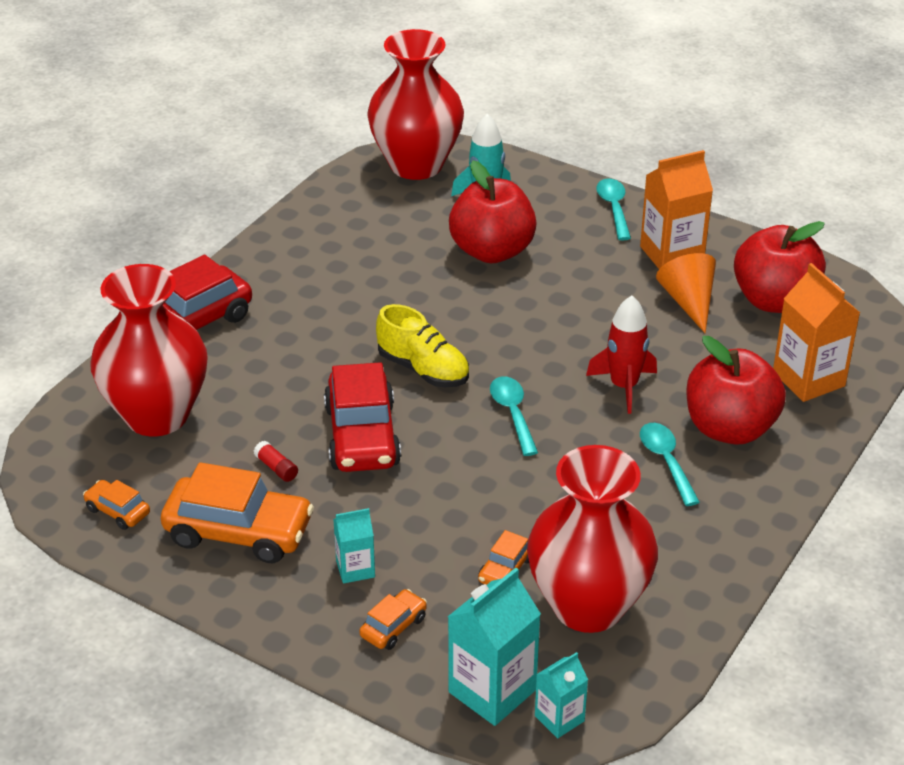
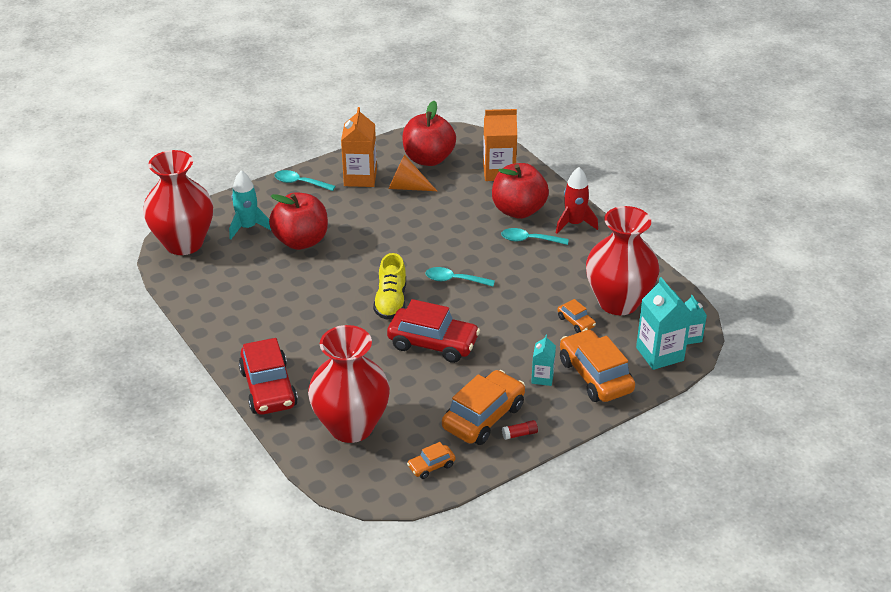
camera: 65 degrees left, 0 degrees up
red glue stick [254,441,298,482] -> red glue stick moved to [502,420,538,440]
orange car [359,589,427,650] -> orange car [560,329,635,402], size x2.08
yellow shoe [376,304,469,387] -> yellow shoe turned 120 degrees clockwise [373,253,406,320]
red rocket [586,295,657,414] -> red rocket moved to [556,167,598,234]

